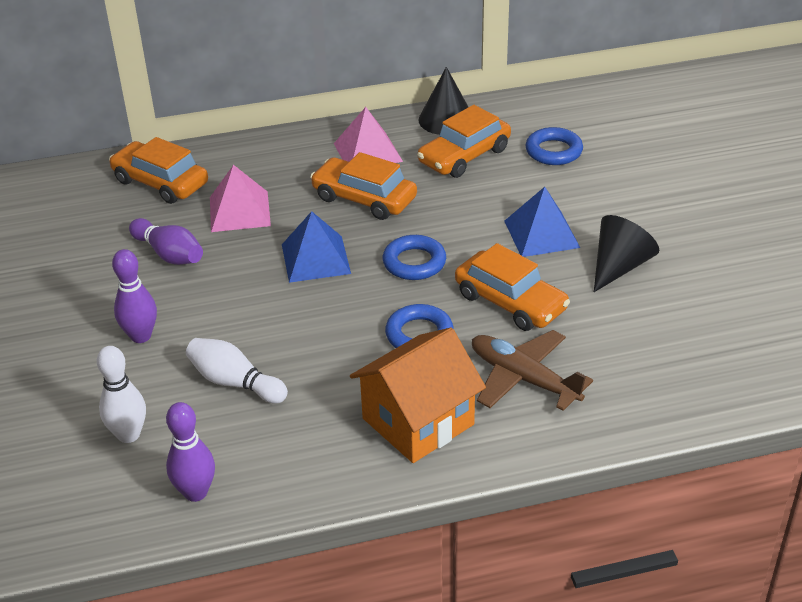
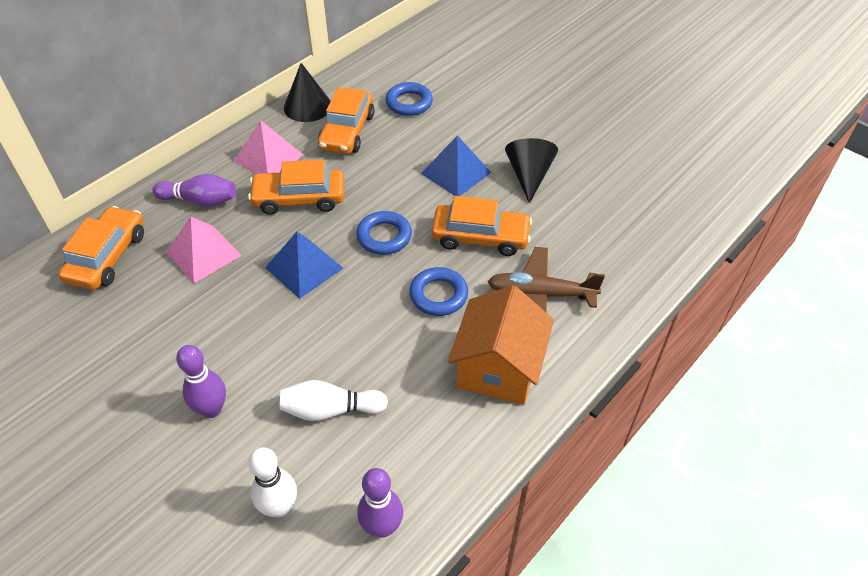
camera: 35 degrees left, 10 degrees up
orange car [109,137,208,204] -> orange car turned 105 degrees clockwise [58,206,144,290]
purple bowling pin [129,218,203,265] -> purple bowling pin moved to [152,174,236,207]

